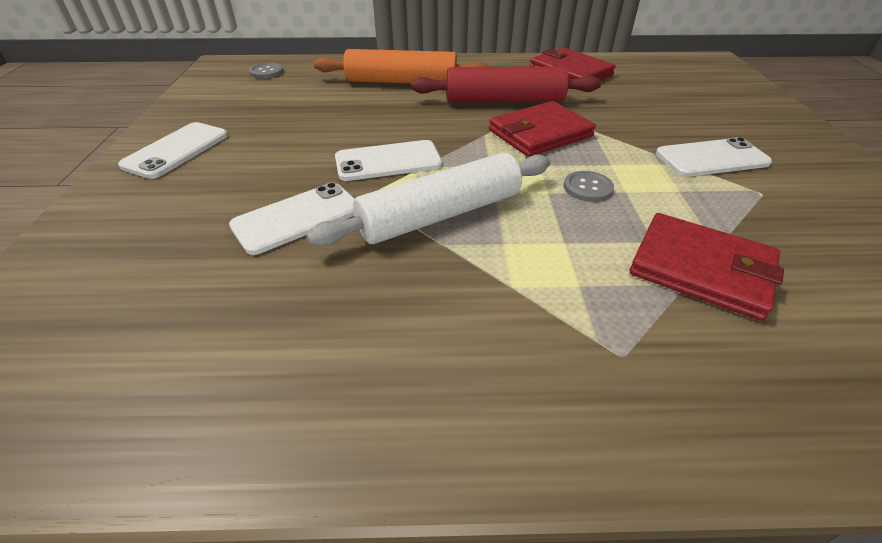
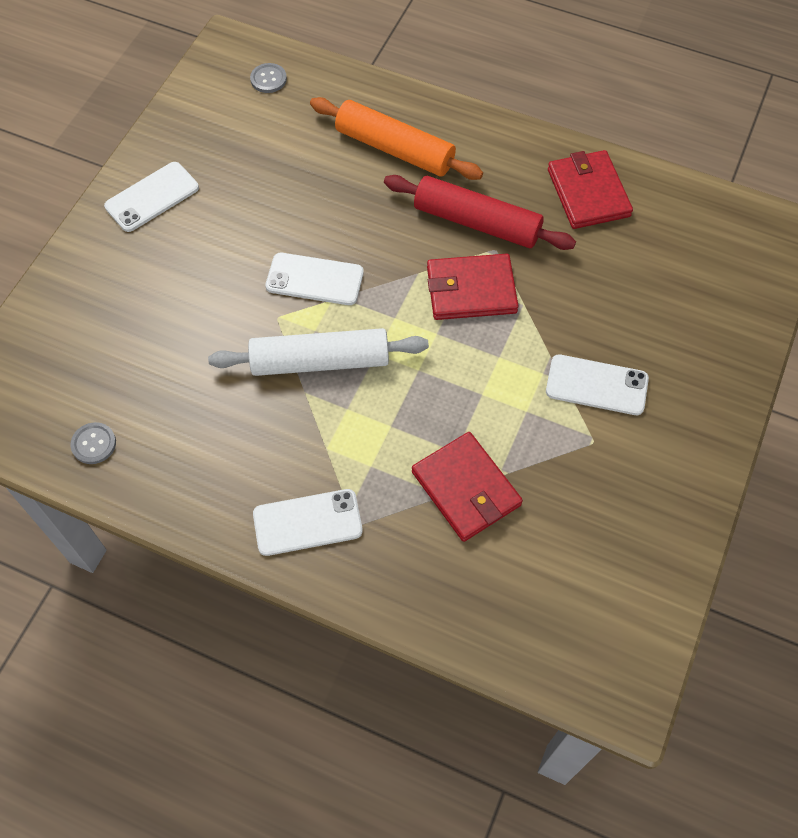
camera: 25 degrees right, 20 degrees up
white phone [229,182,354,255] -> white phone moved to [253,489,363,556]
grey button [564,171,614,202] -> grey button moved to [70,422,116,464]

